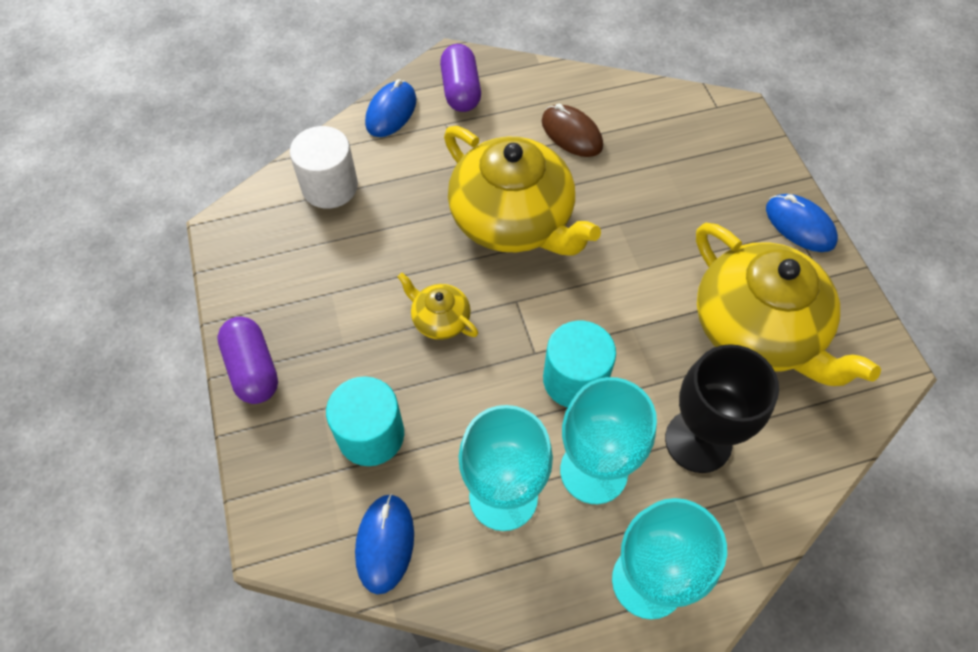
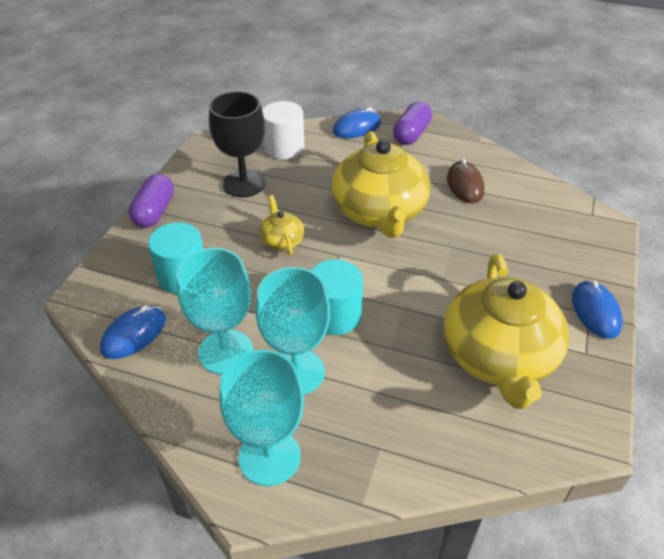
camera: 35 degrees right, 15 degrees down
black goblet [665,344,779,473] -> black goblet moved to [209,91,265,198]

